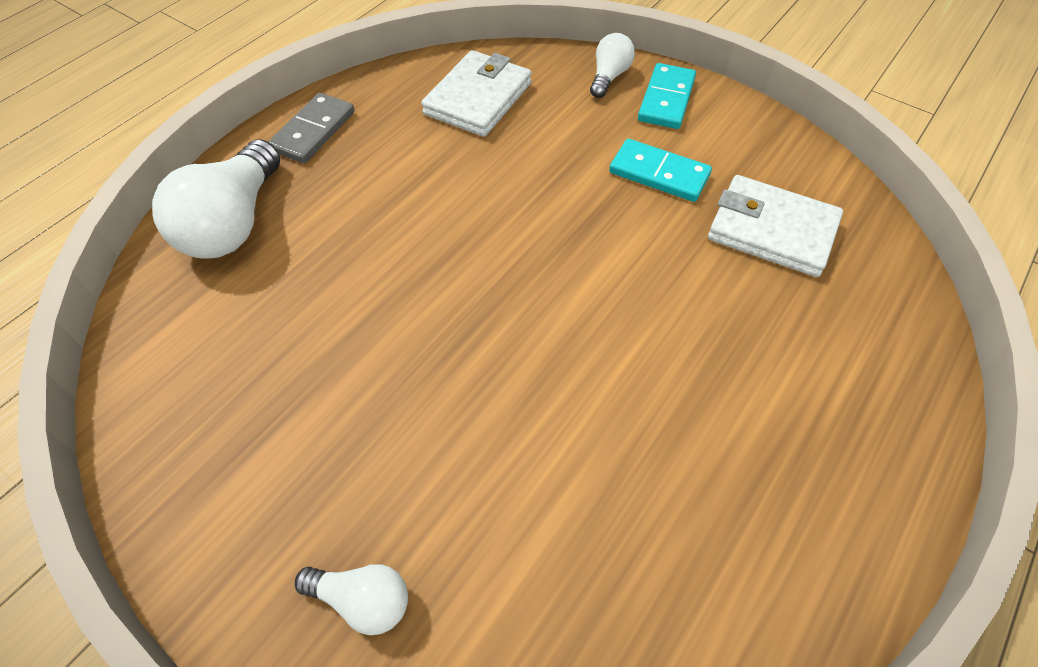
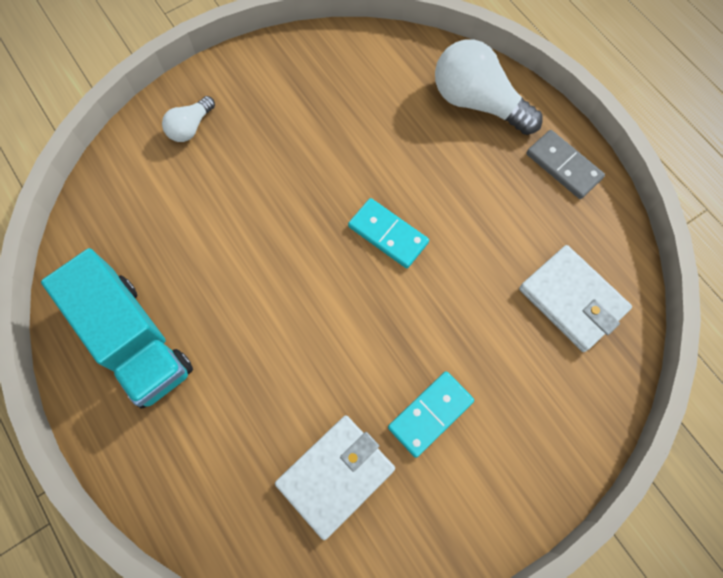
camera: 110 degrees right, 15 degrees up
white light bulb [590,33,635,98] -> none
turquoise domino [638,63,696,129] -> turquoise domino moved to [348,198,429,268]
none -> turquoise truck [41,248,193,409]

